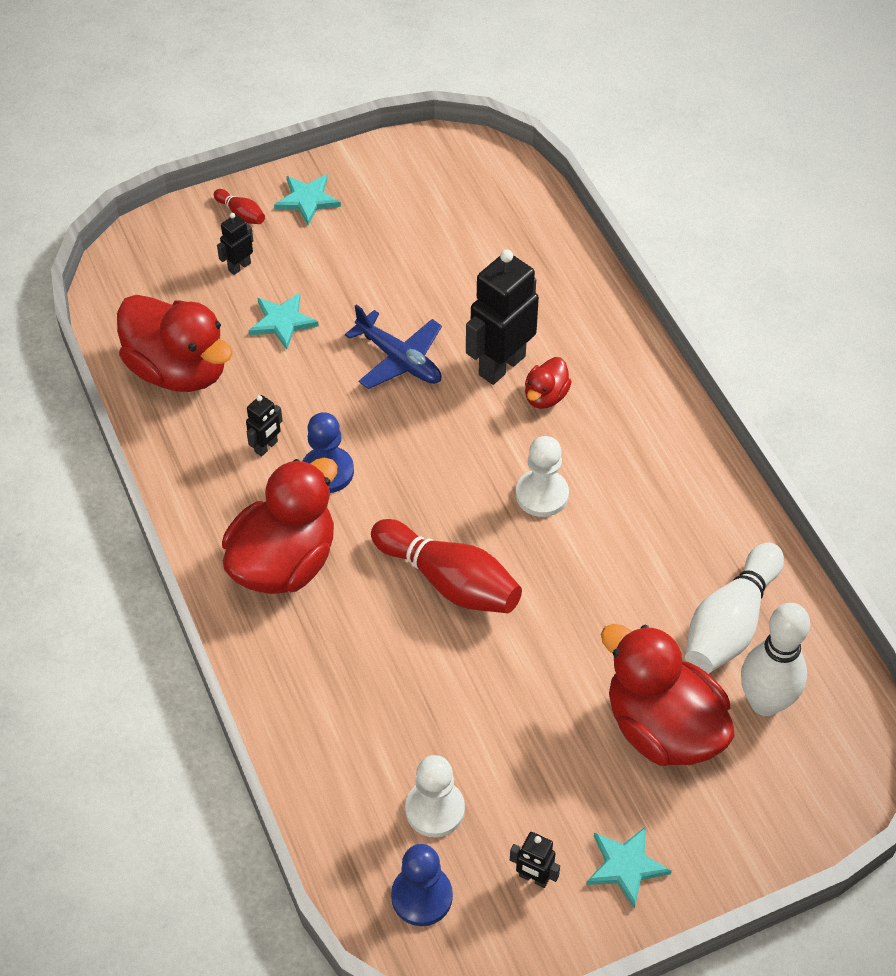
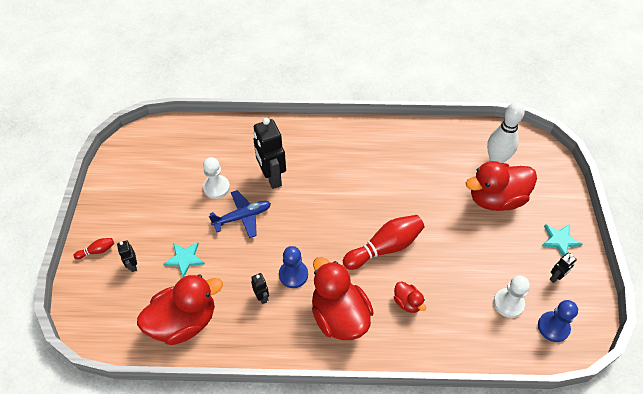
camera: 65 degrees left, 0 degrees up
turquoise star [274,174,341,225] -> none
white pawn [516,436,569,517] -> white pawn moved to [203,157,230,199]
red duck [525,357,572,409] -> red duck moved to [394,281,426,313]
white bowling pin [685,542,784,674] -> none

